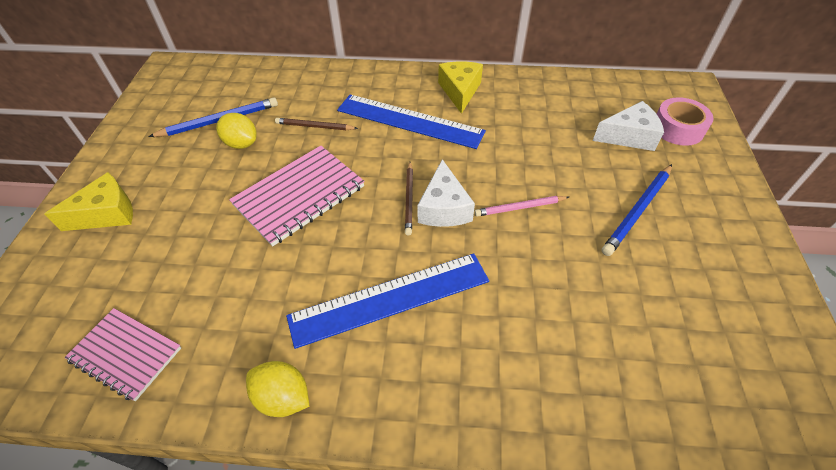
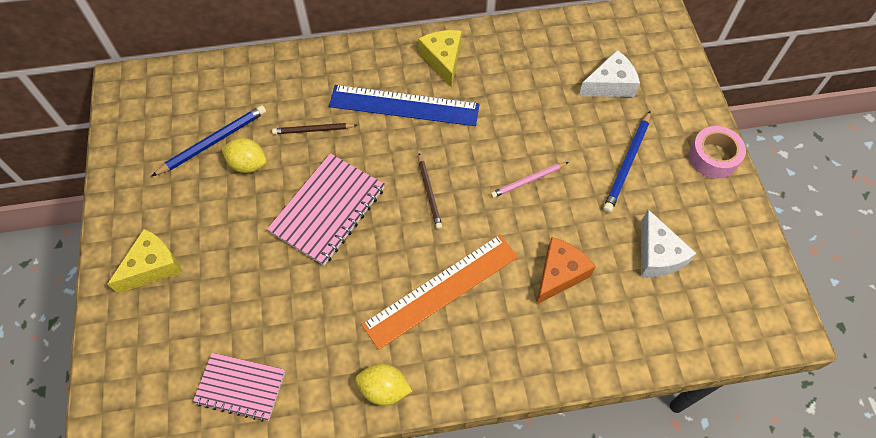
camera: 15 degrees left, 10 degrees up
blue ruler [286,253,489,349] -> orange ruler [361,234,518,350]
white cheese [417,159,475,227] -> white cheese moved to [641,209,696,277]
pink tape [657,97,713,146] -> pink tape moved to [689,126,746,179]
none -> orange cheese [536,237,596,305]

